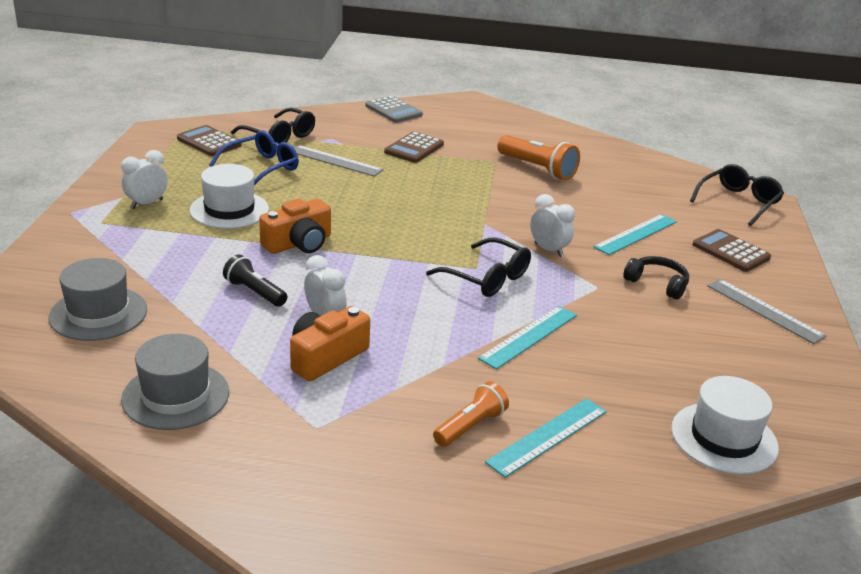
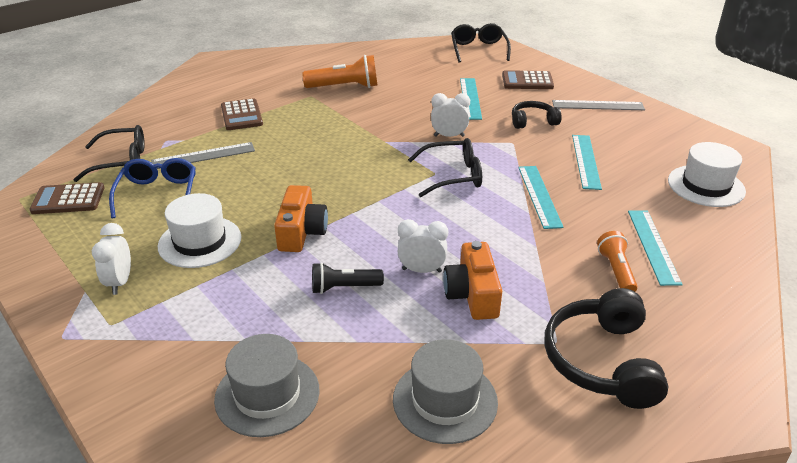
camera: 45 degrees left, 5 degrees up
grey calculator [366,96,423,123] -> none
none -> black headphones [544,288,669,409]
none -> turquoise ruler [572,135,602,190]

